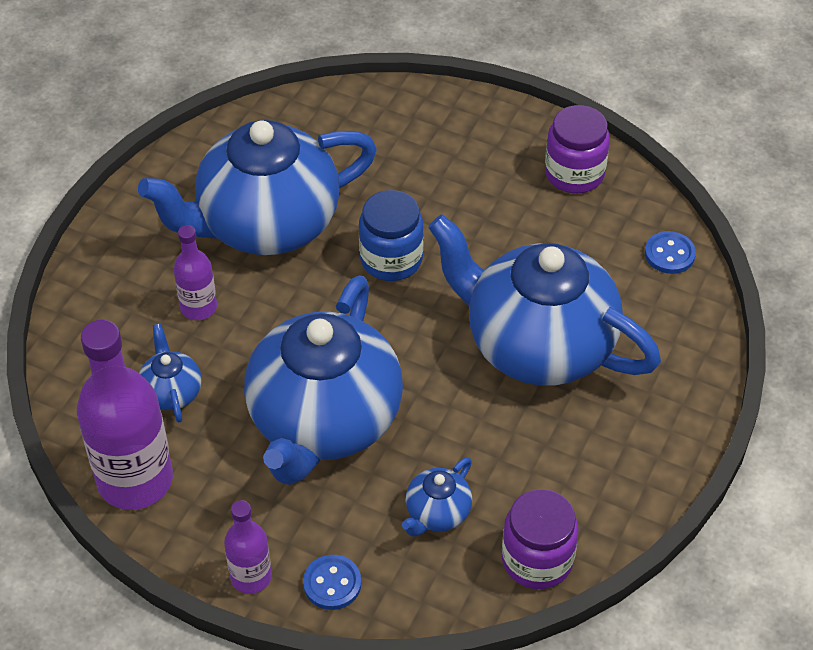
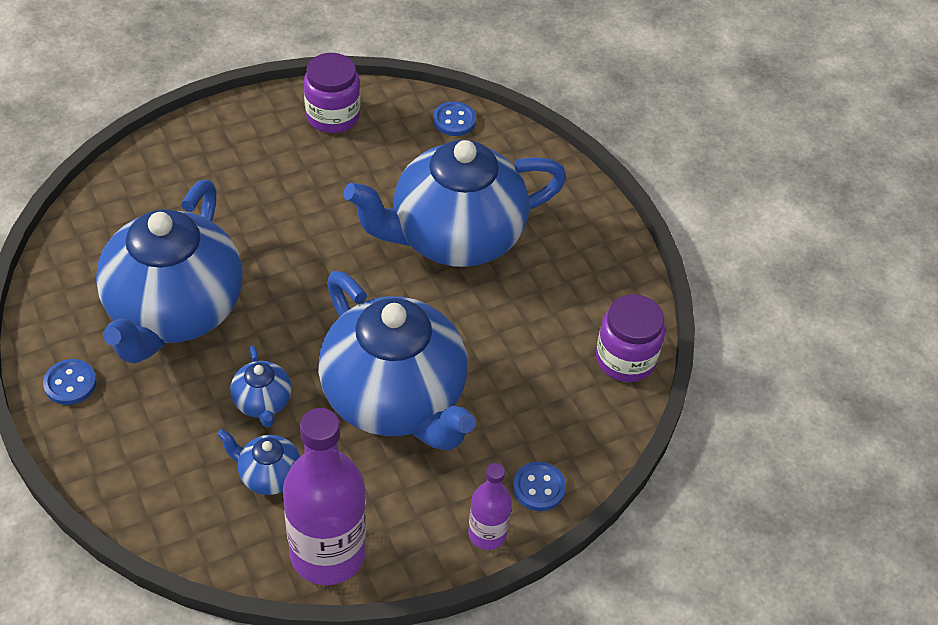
camera: 55 degrees left, 0 degrees up
purple bottle [174,225,217,320] -> none
blue jar [359,190,424,281] -> none
blue teapot [402,457,472,537] -> blue teapot moved to [230,345,292,428]
none -> blue button [43,359,97,405]

